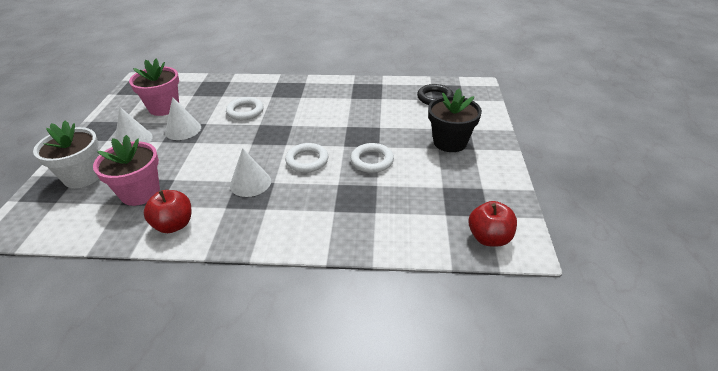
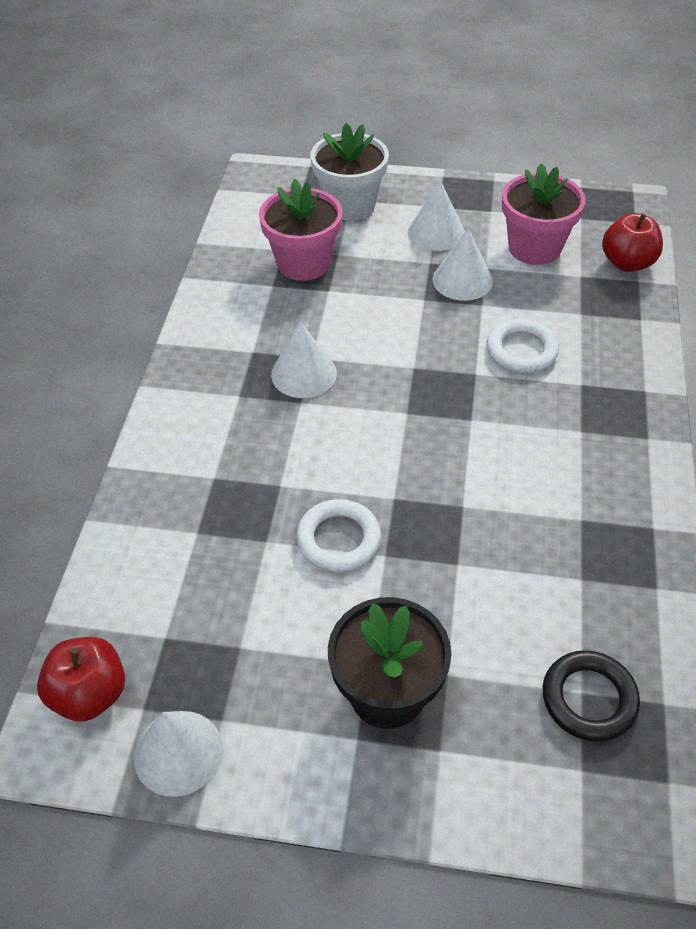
camera: 95 degrees right, 10 degrees up
red apple [144,190,191,233] -> red apple moved to [602,213,663,272]
white ring [285,143,328,173] -> none
none -> white cone [134,711,223,797]

